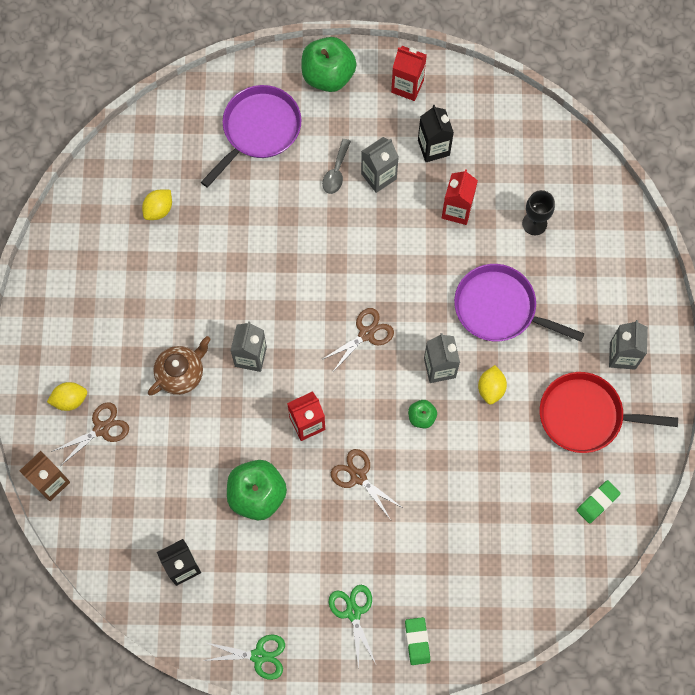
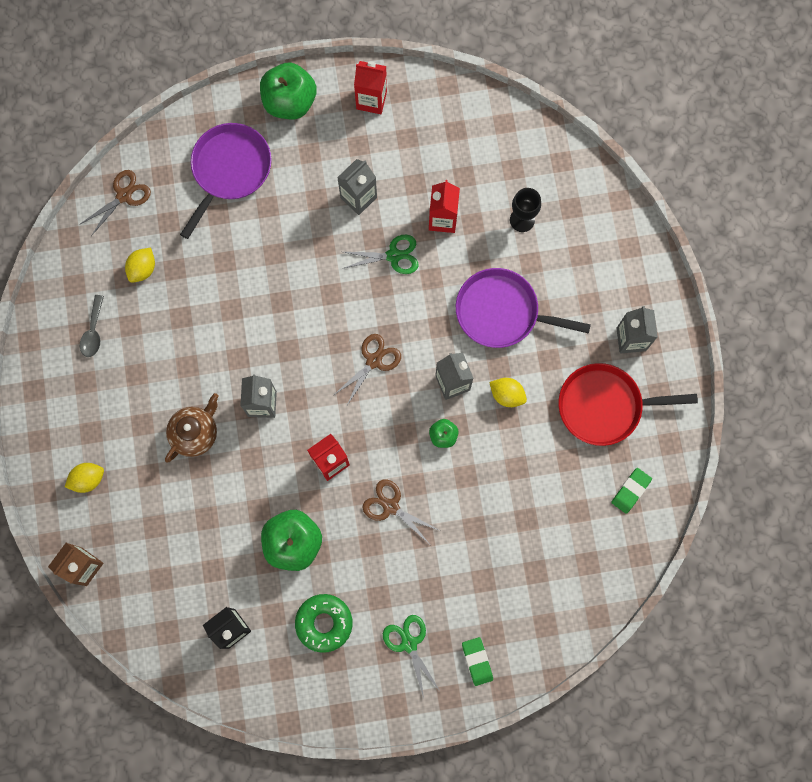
camera: 10 degrees left, 5 degrees up
brown scissors [51,402,129,464] -> brown scissors moved to [79,170,151,236]
green scissors [203,634,285,680] -> green scissors moved to [342,235,419,274]
grey spoon [322,139,351,194] -> grey spoon moved to [80,295,104,357]
black carton [418,105,454,162] -> none
yellow lemon [478,365,507,405] -> yellow lemon turned 60 degrees counterclockwise [489,378,527,407]
none -> green donut [295,594,353,653]

